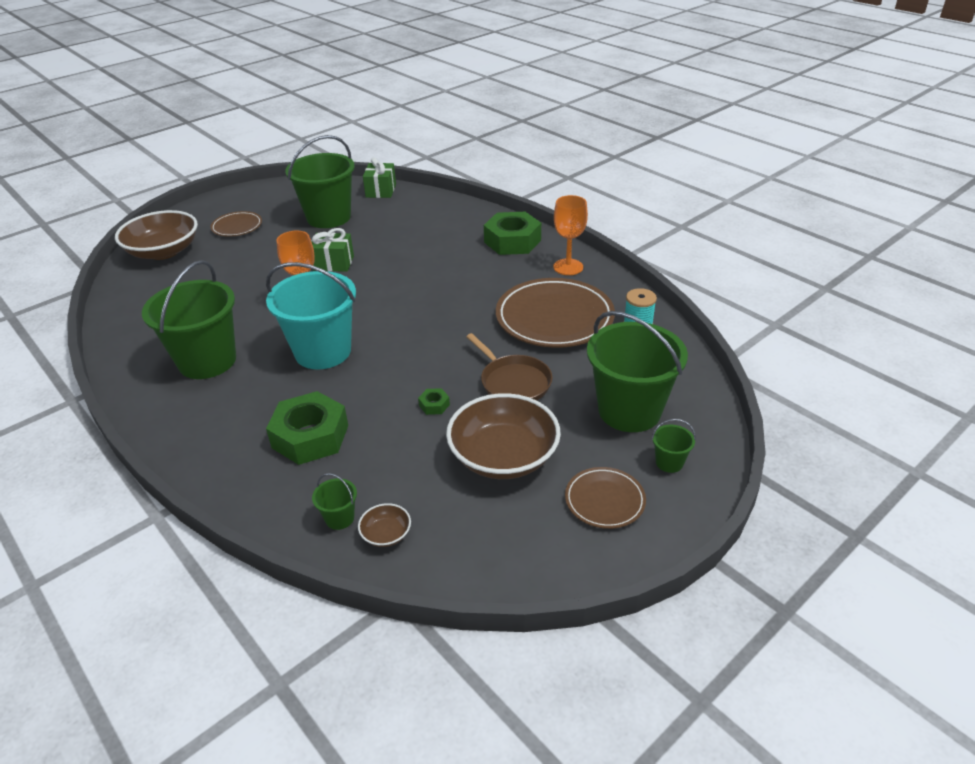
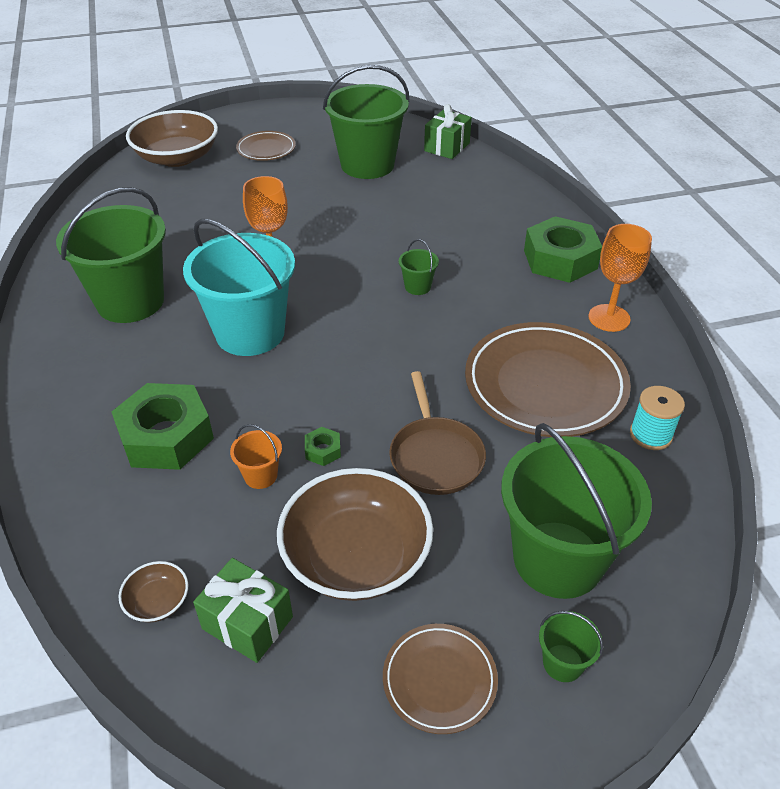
camera: 25 degrees right, 5 degrees up
green gift [311,228,354,272] -> green gift moved to [193,558,293,663]
green bucket [312,473,357,530] -> green bucket moved to [399,239,439,295]
none -> orange bucket [230,424,282,489]

